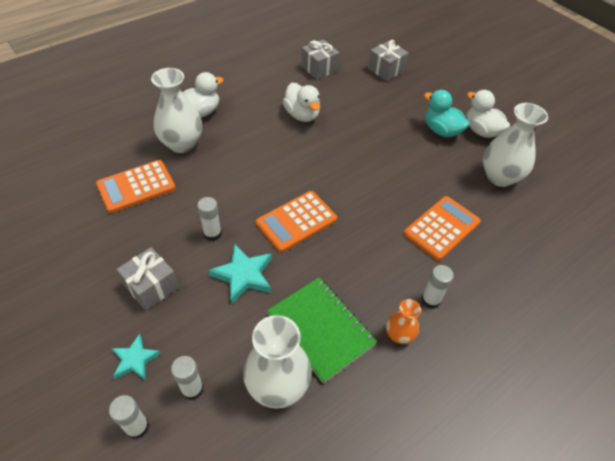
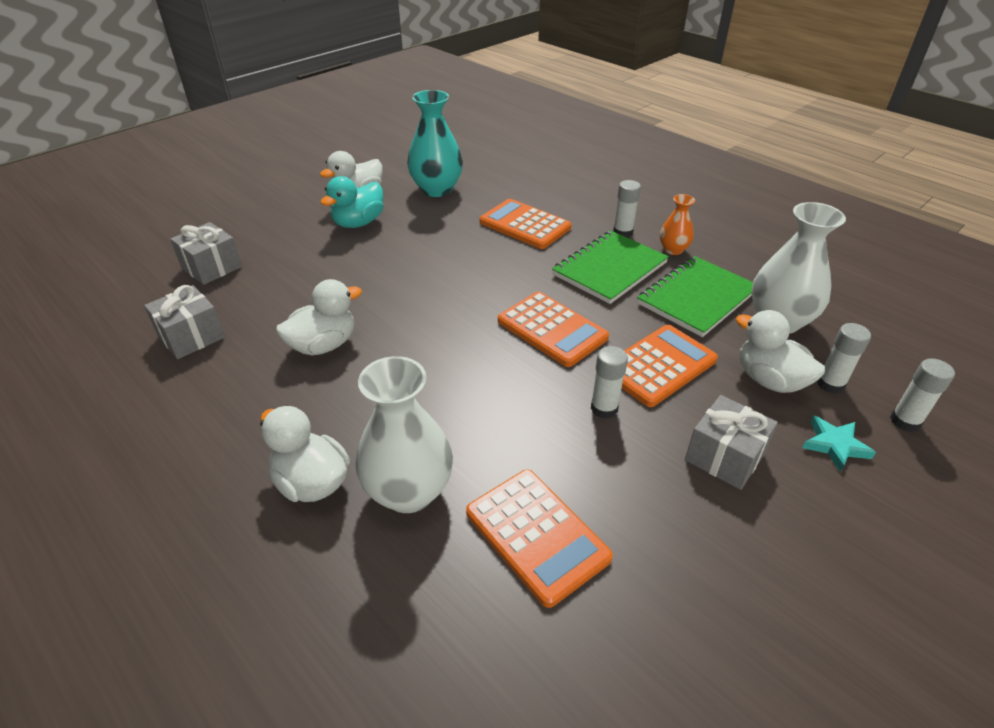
camera: 95 degrees left, 10 degrees down
turquoise star [208,244,272,304] -> orange calculator [622,325,718,407]
white vase [483,103,548,187] -> turquoise vase [407,90,463,197]
none -> green notebook [552,231,669,304]
none -> white duck [736,310,825,393]

